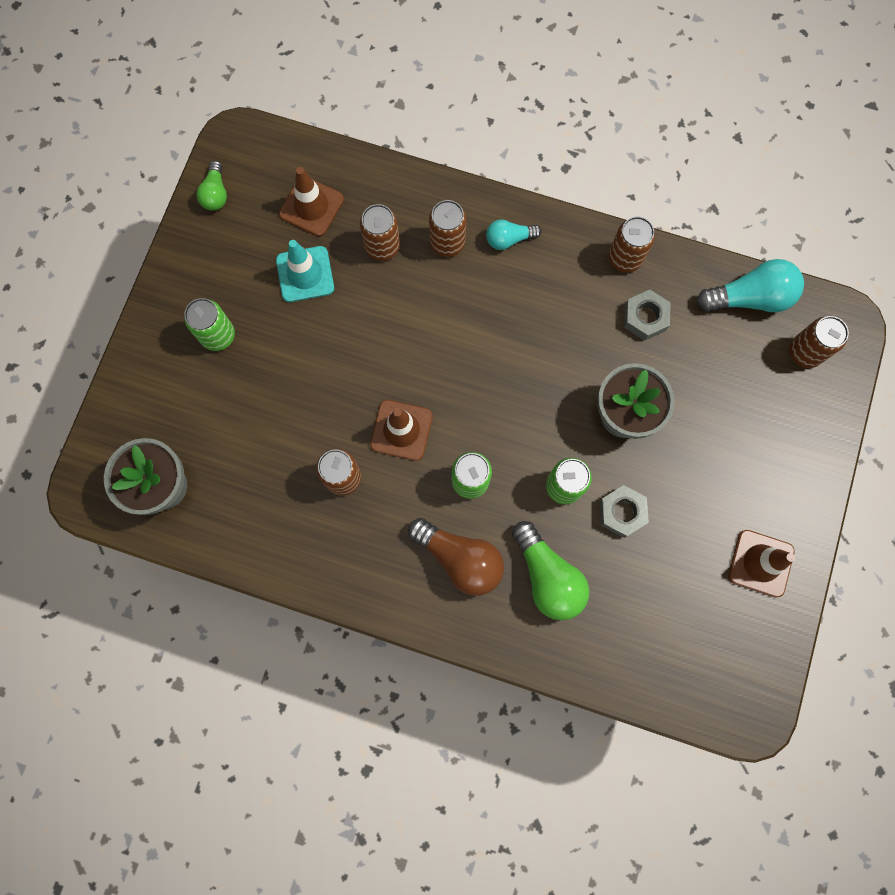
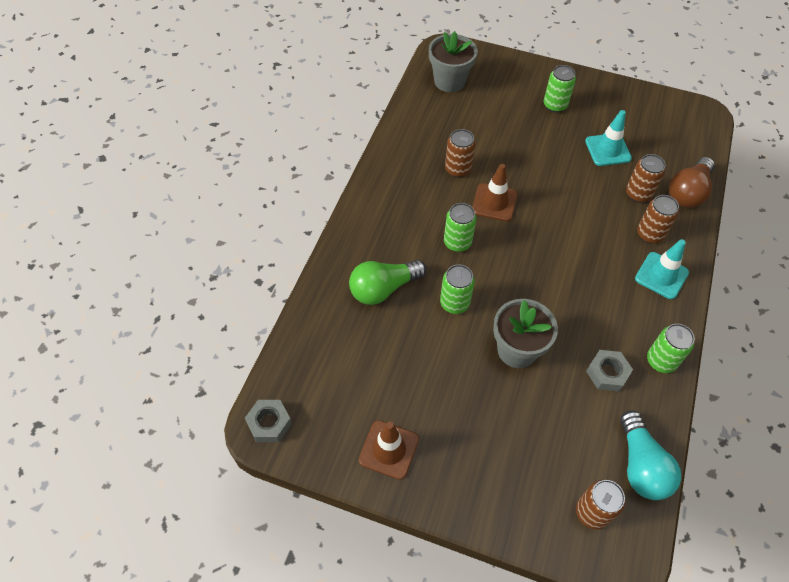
camera: 90 degrees right, 20 degrees down
green light bulb [196,161,227,211] -> none
brown traffic cone [279,167,344,237] -> none
brown light bulb [408,518,504,596] -> brown light bulb moved to [669,157,715,208]
turquoise light bulb [486,219,542,250] -> turquoise traffic cone [635,239,689,299]
grey nut [600,485,649,538] -> grey nut moved to [245,400,292,442]
brown can [608,216,655,273] -> green can [647,324,695,373]

